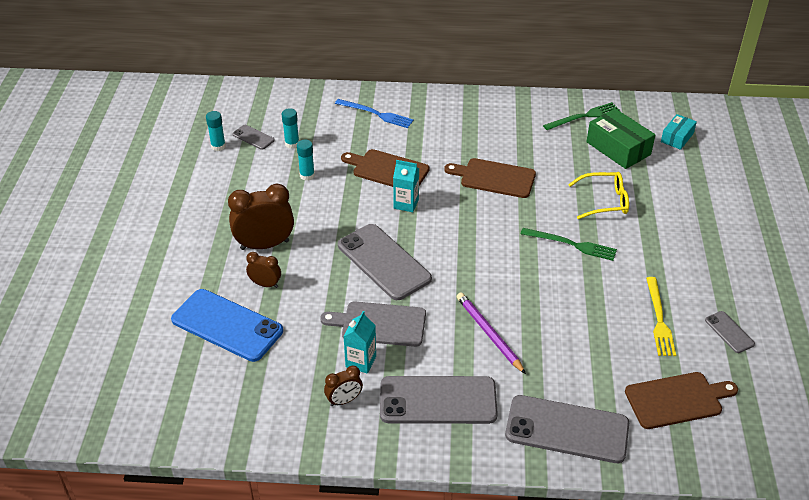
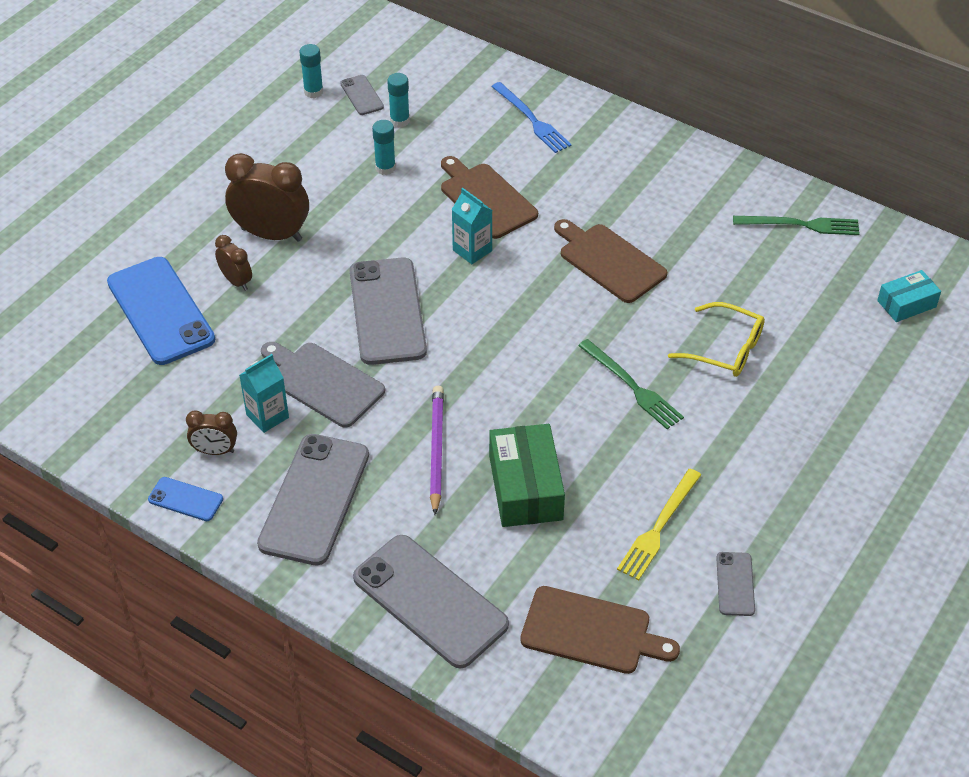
camera: 30 degrees right, 5 degrees up
grey phone [380,376,498,424] -> grey phone turned 75 degrees clockwise [257,434,369,566]
green box [586,108,655,169] -> green box moved to [489,424,565,527]
none -> blue phone [148,477,223,521]

